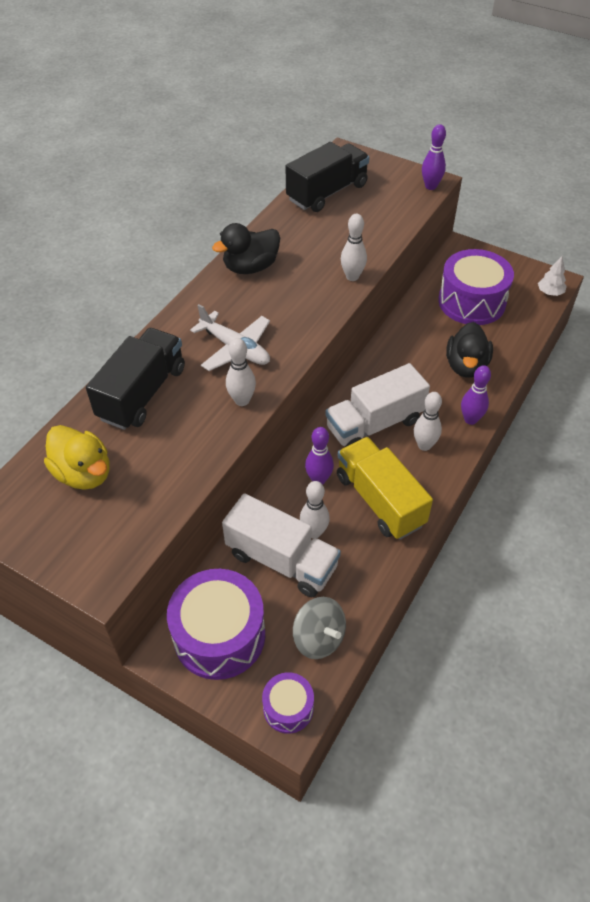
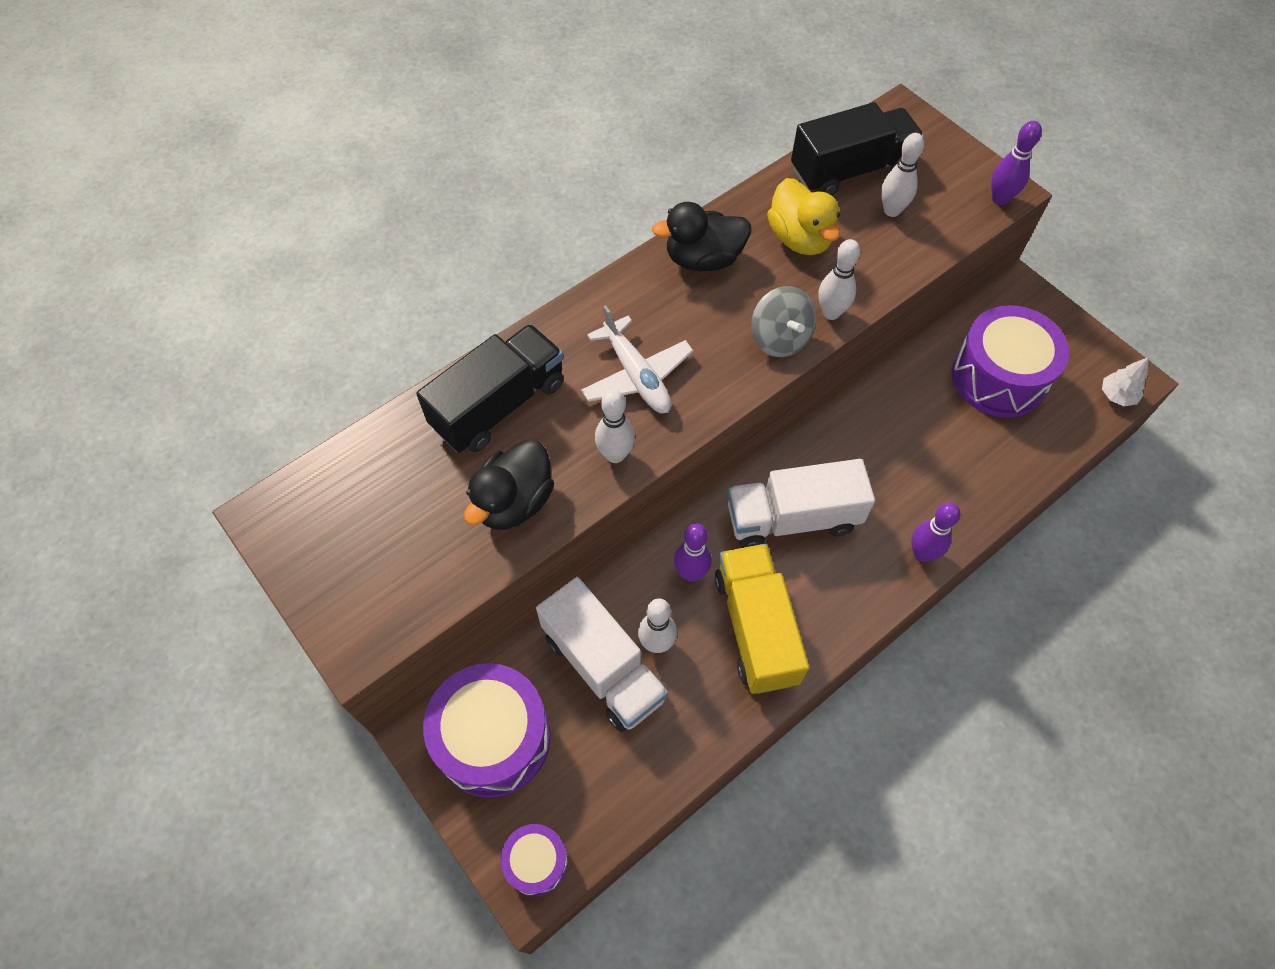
camera: 20 degrees right, 10 degrees up
yellow duck [44,425,109,490] -> yellow duck moved to [767,178,840,255]
grey spinning top [293,597,346,659] -> grey spinning top moved to [751,286,816,357]
white bowling pin [414,392,442,451] -> white bowling pin moved to [881,133,924,217]
black duck [446,322,493,378] -> black duck moved to [464,439,554,530]

